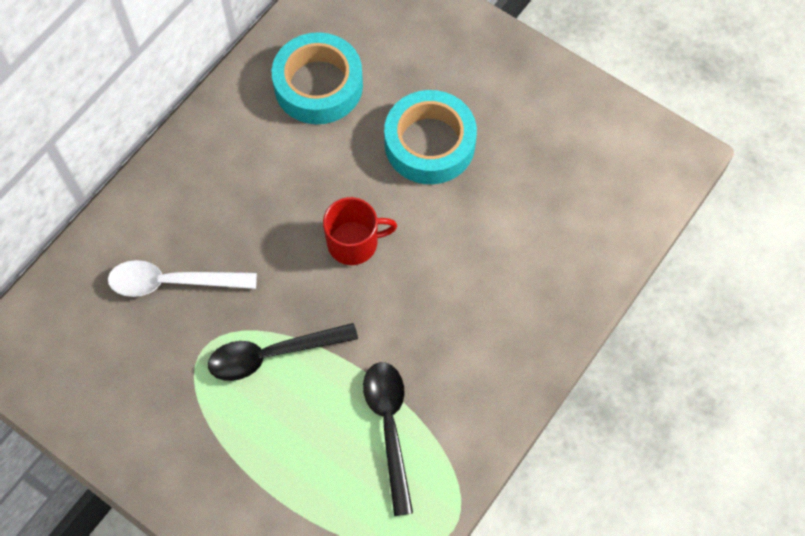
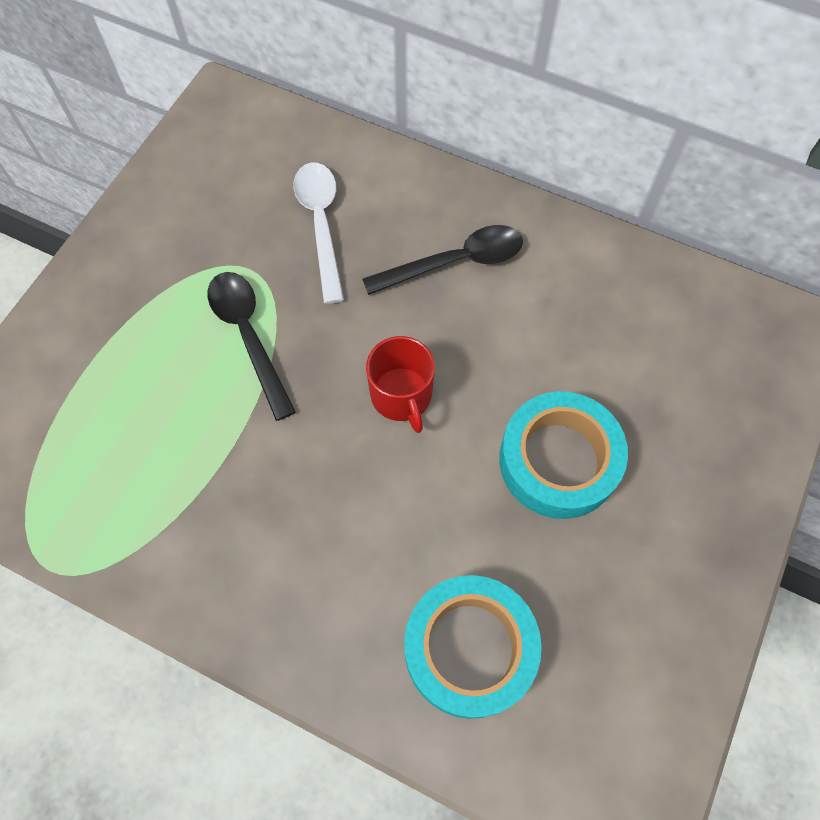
camera: 80 degrees right, 0 degrees up
turquoise tape [272,32,363,124] -> turquoise tape moved to [404,575,542,719]
black spoon [363,362,413,516] -> black spoon moved to [363,225,523,295]

